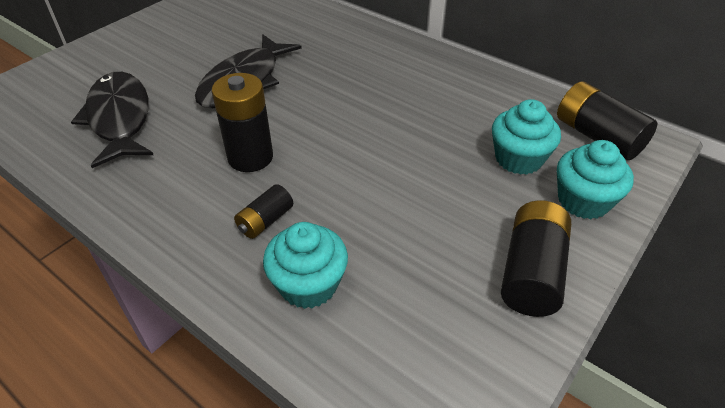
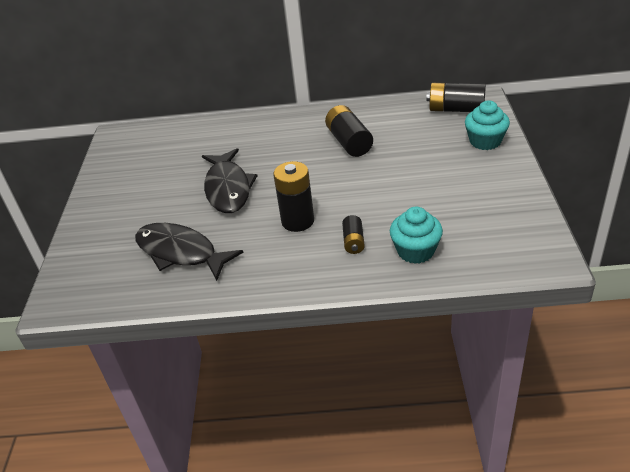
camera: 35 degrees left, 5 degrees down
turquoise cupcake [492,99,561,175] -> none
black battery [501,200,571,317] -> black battery moved to [325,105,373,157]

